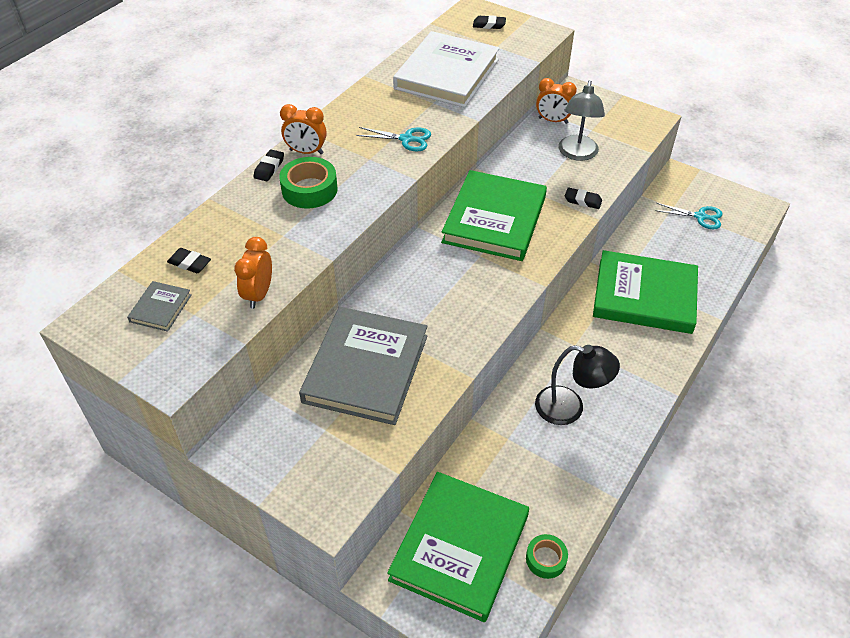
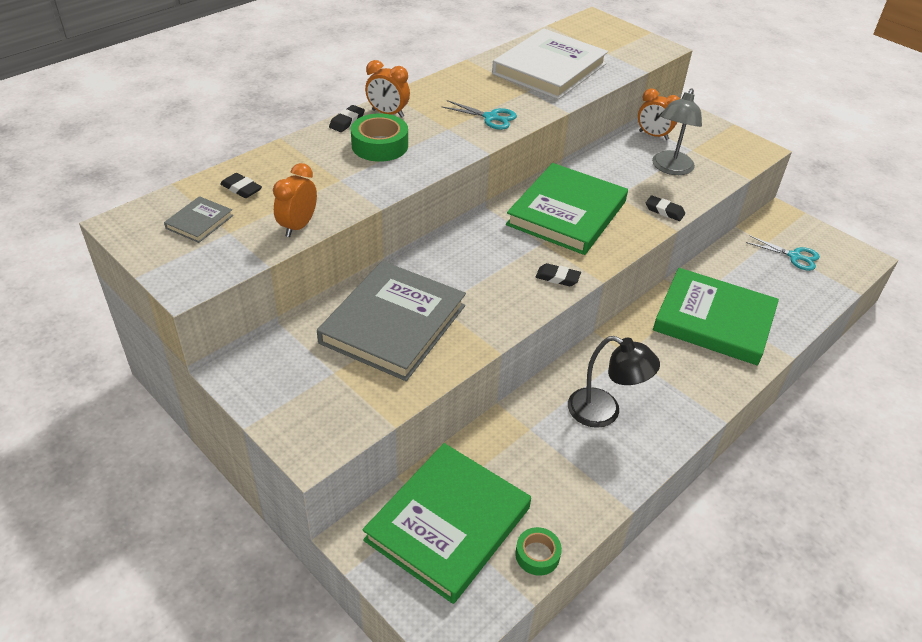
camera: 10 degrees right, 5 degrees down
black eraser [473,15,506,29] -> black eraser moved to [536,263,581,286]

